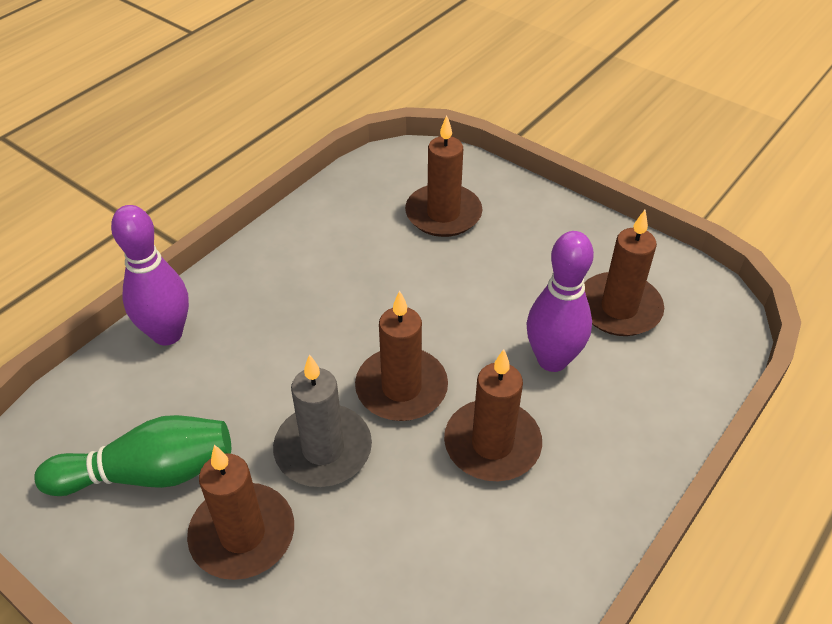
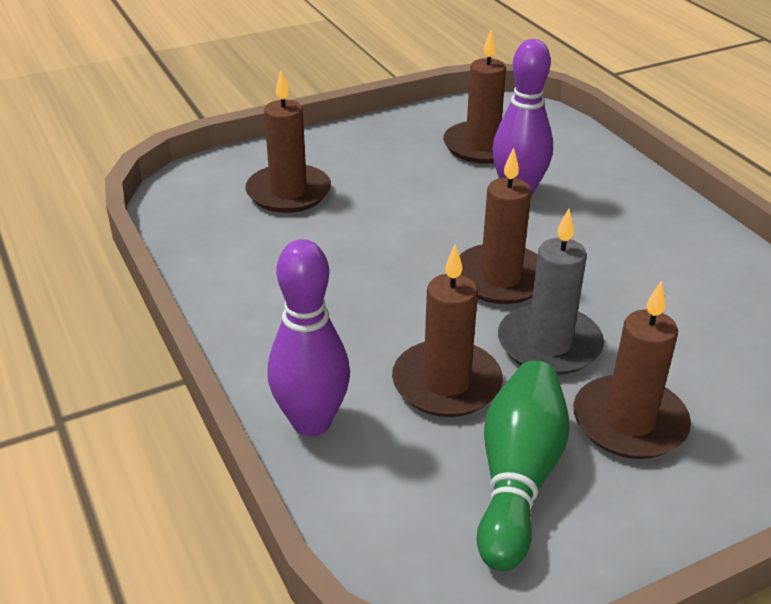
camera: 65 degrees left, 10 degrees down
brown candle [444,349,542,481] -> brown candle moved to [392,245,503,417]

